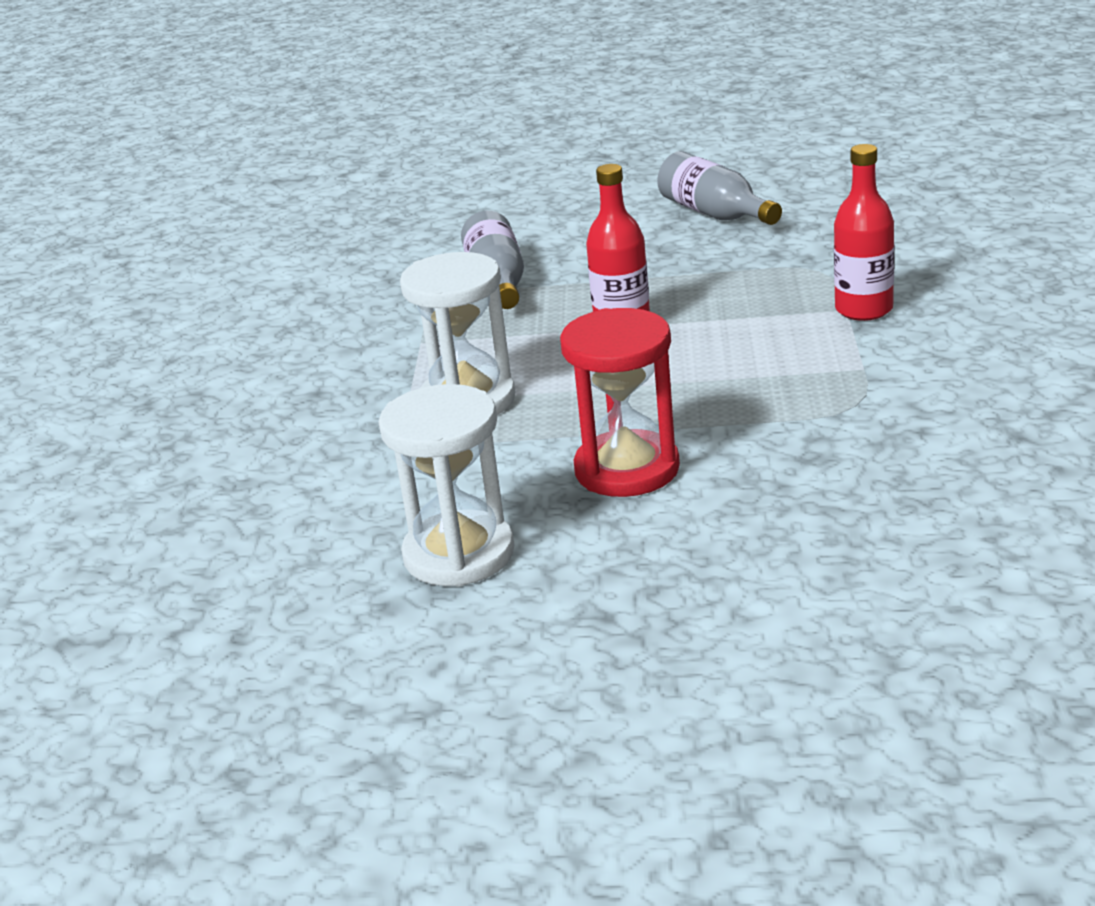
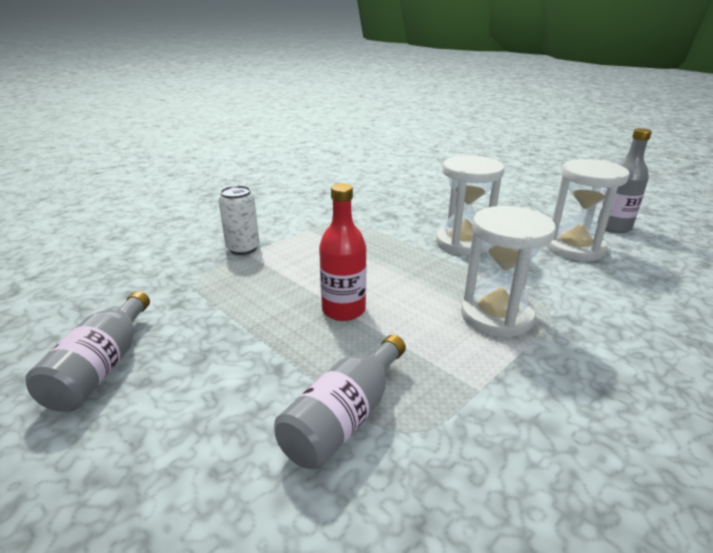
camera: 140 degrees left, 0 degrees up
red hourglass [560,308,680,497] -> white hourglass [436,155,504,255]
red bottle [834,144,894,321] -> white can [219,186,260,255]
none -> grey bottle [597,128,652,233]

